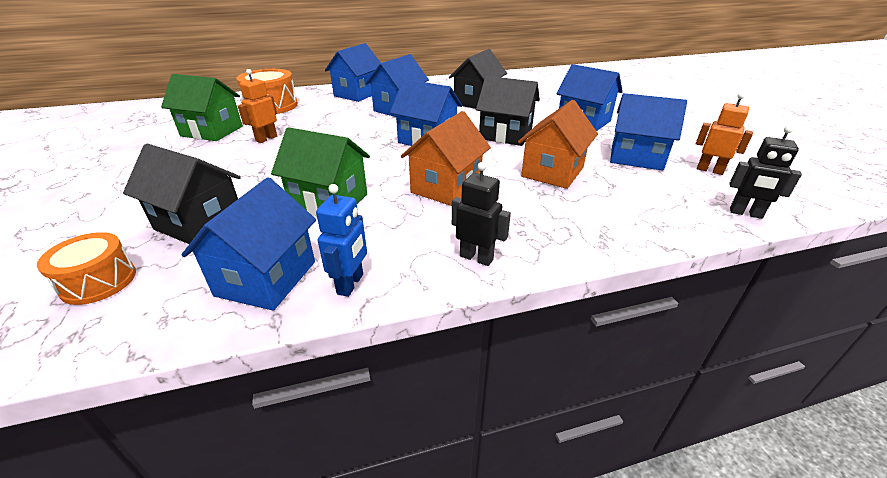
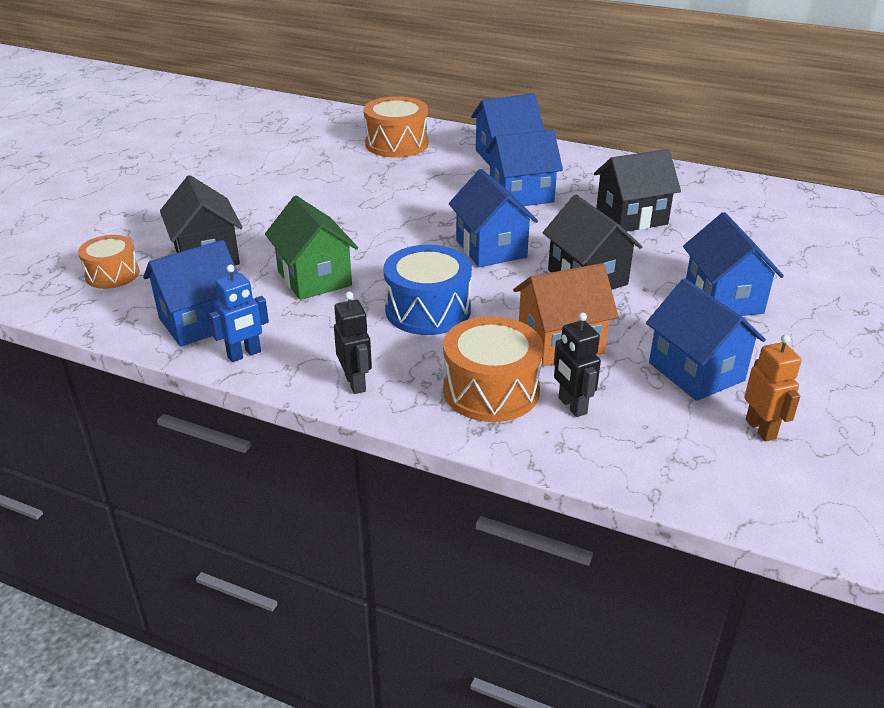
camera: 40 degrees right, 0 degrees up
green house [161,74,243,141] -> none
orange robot [238,69,277,143] -> none
orange house [401,111,491,206] -> blue drum [383,245,472,335]
black robot [729,126,802,219] -> black robot moved to [554,312,601,417]
none -> orange drum [443,316,543,422]

